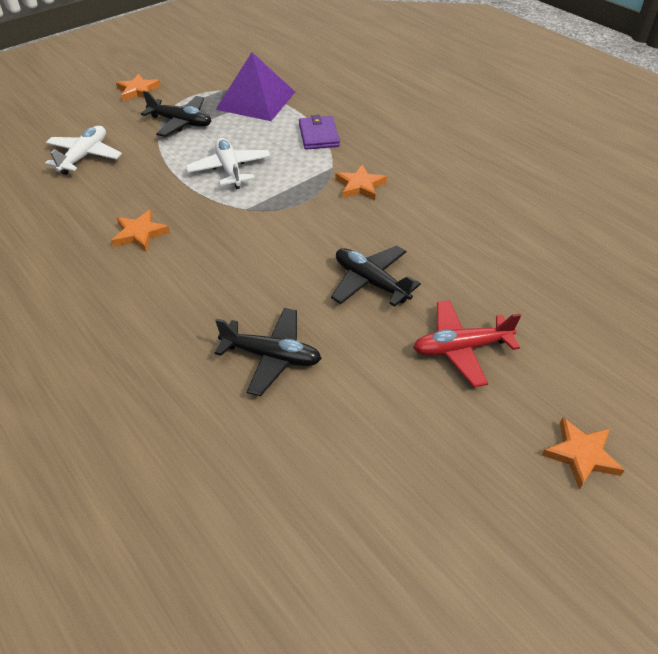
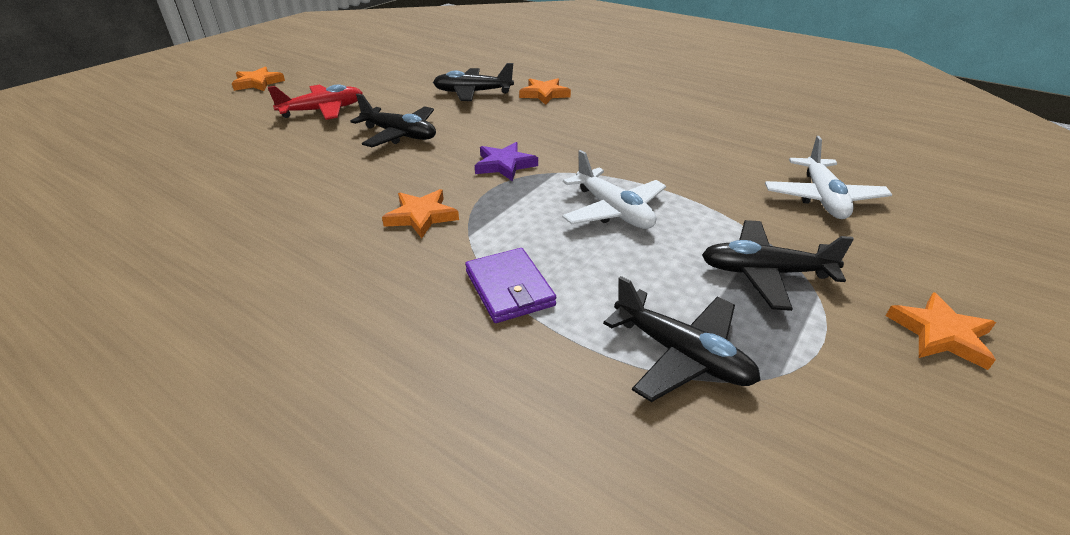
camera: 165 degrees right, 10 degrees down
orange star [111,210,170,252] -> orange star moved to [519,78,571,105]
purple pyramid [216,52,295,121] -> black plane [603,276,761,402]
none -> purple star [475,142,538,181]

